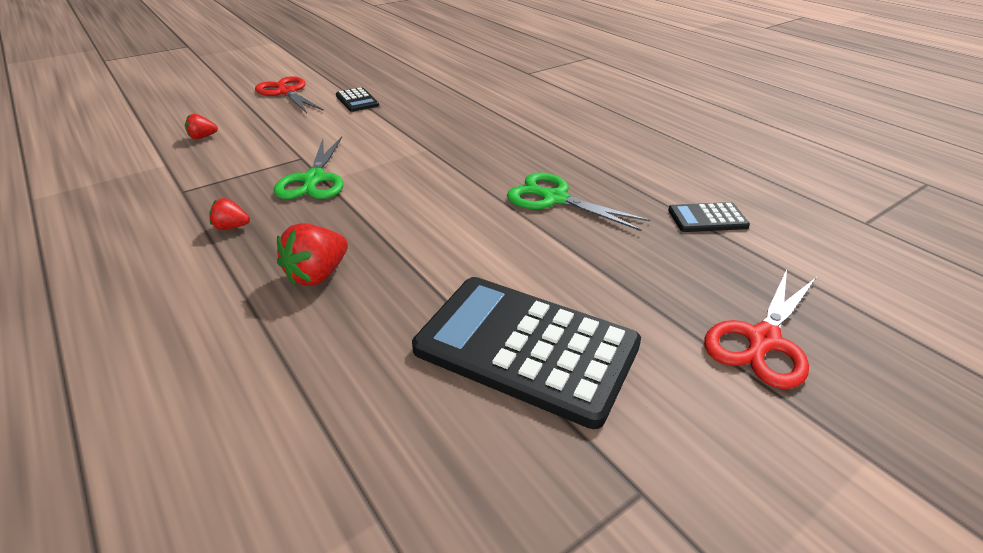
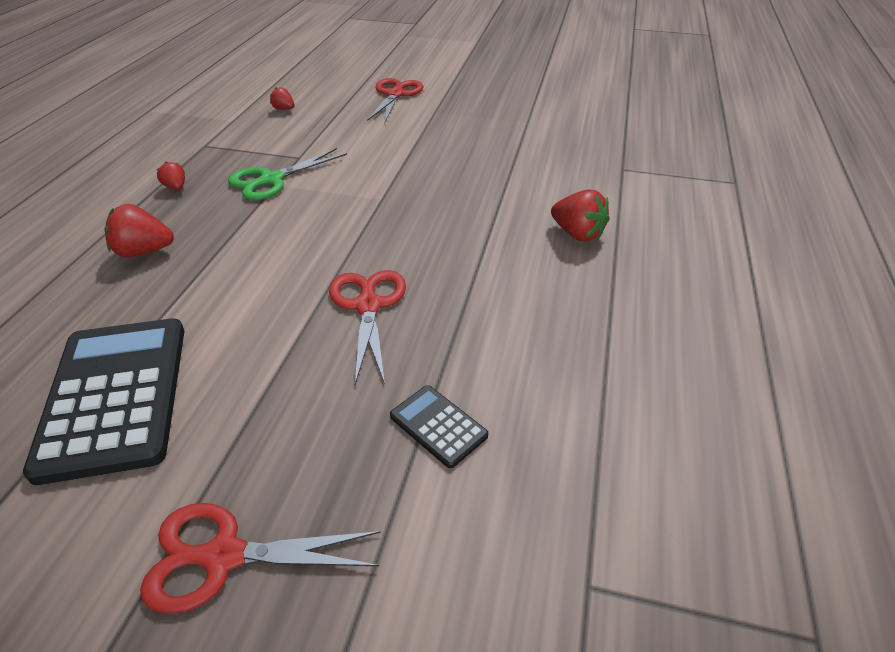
camera: 50 degrees right, 5 degrees up
black calculator [336,87,379,112] -> none
green scissors [507,172,650,231] -> red scissors [329,270,406,384]
none -> red strawberry [551,189,609,241]

